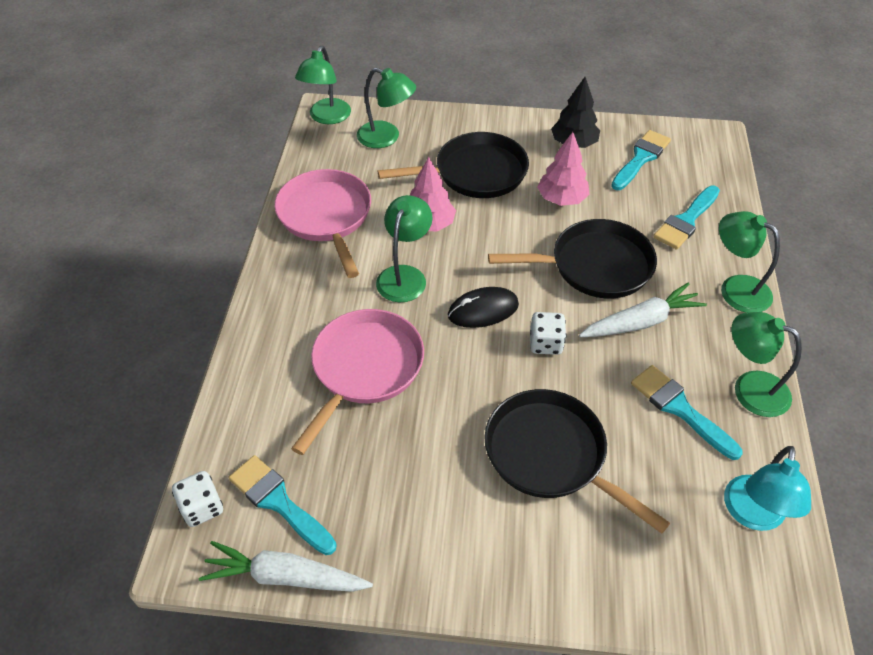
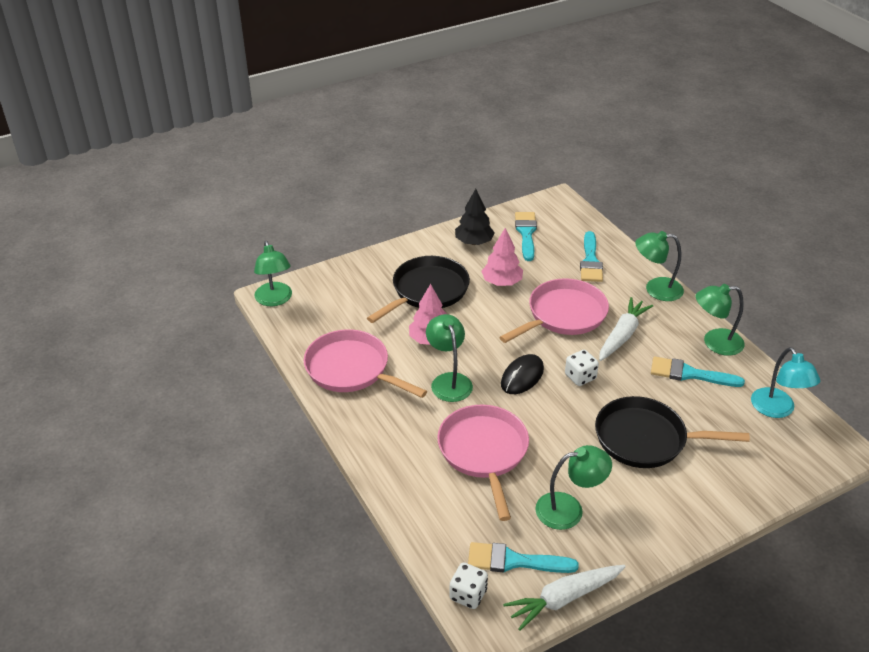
camera: 35 degrees left, 10 degrees down
green lamp [357,68,416,148] -> green lamp moved to [535,445,612,530]
black pan [488,219,657,299] -> pink pan [499,278,609,343]

